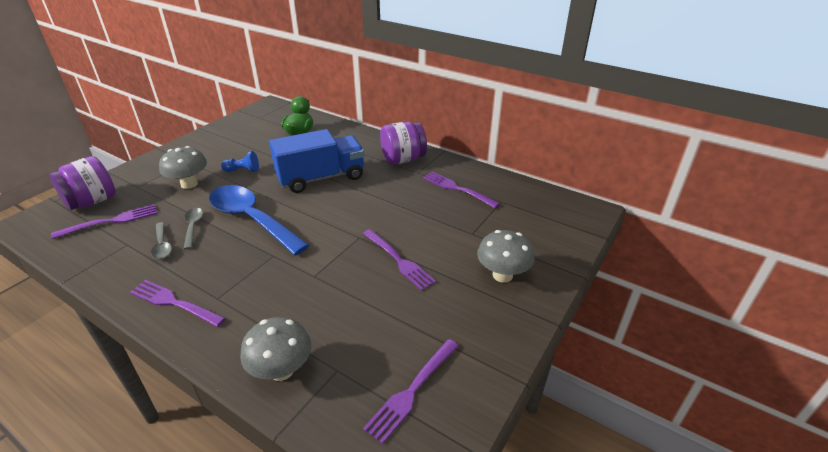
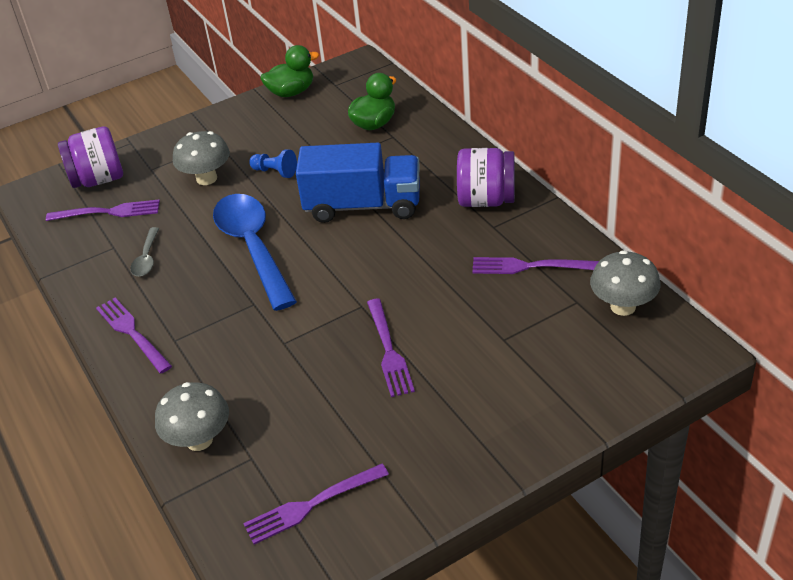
camera: 30 degrees right, 5 degrees up
grey spoon [184,208,203,249] -> none
purple fork [423,172,500,208] -> purple fork turned 60 degrees counterclockwise [472,257,599,274]
grey mushroom [477,230,534,283] -> grey mushroom moved to [590,250,660,316]
none -> green duck [260,45,319,97]

